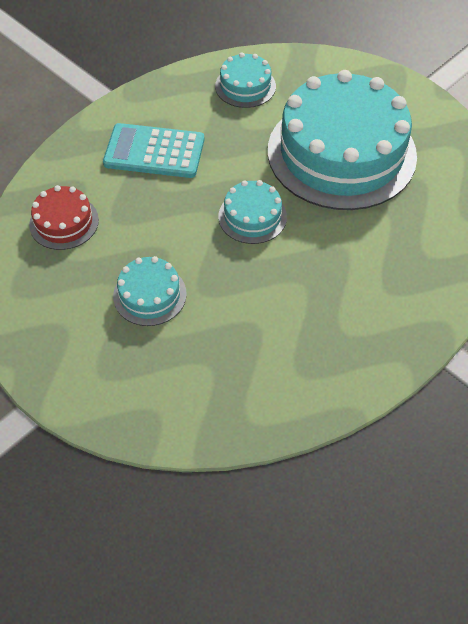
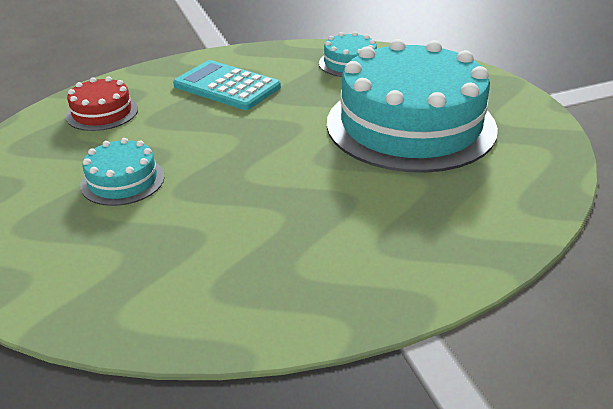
camera: 25 degrees right, 20 degrees down
turquoise cake [218,180,287,244] -> none

